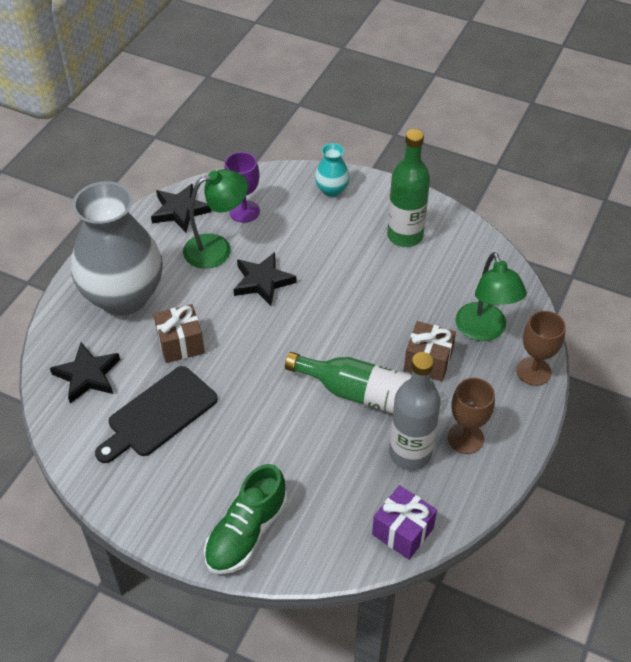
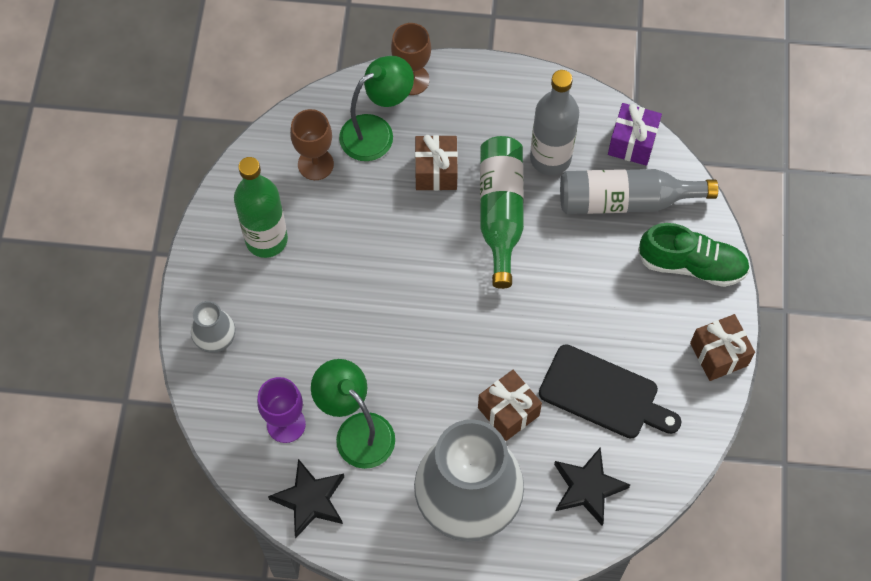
camera: 110 degrees left, 15 degrees up
black star [233,252,296,306] -> none
turquoise vase [315,143,350,197] -> grey vase [191,301,235,353]
brown goblet [448,378,495,454] -> brown goblet moved to [290,109,334,180]
none -> grey bottle [560,169,718,214]
none -> brown gift [690,314,755,381]

